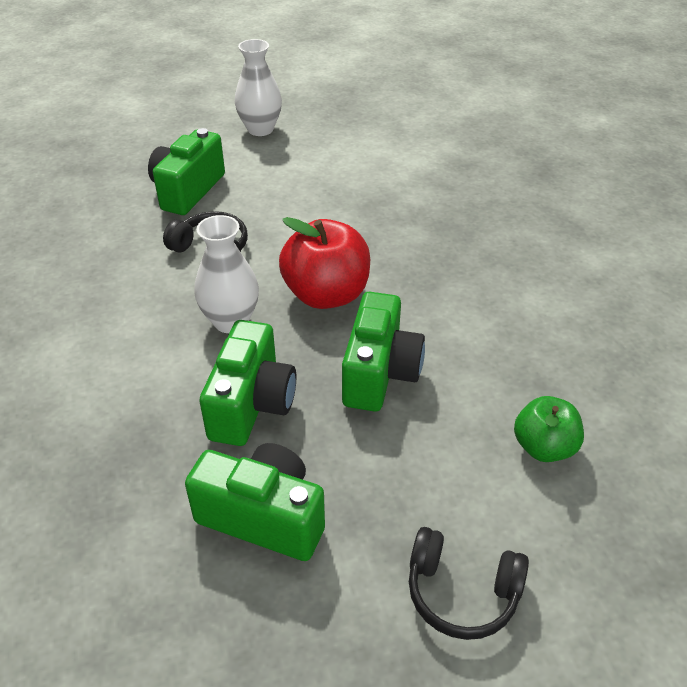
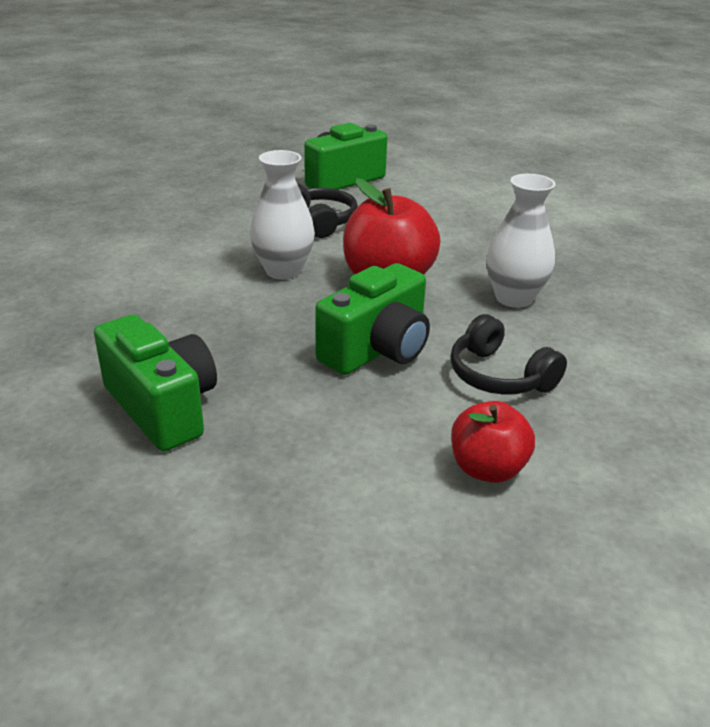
camera: 30 degrees right, 10 degrees down
green camera [199,320,296,446] -> none
white vase [235,39,282,136] -> white vase moved to [487,174,556,308]
black headphones [409,527,529,640] -> black headphones moved to [450,314,567,395]
green apple [514,396,584,462] -> red apple [451,401,535,483]

